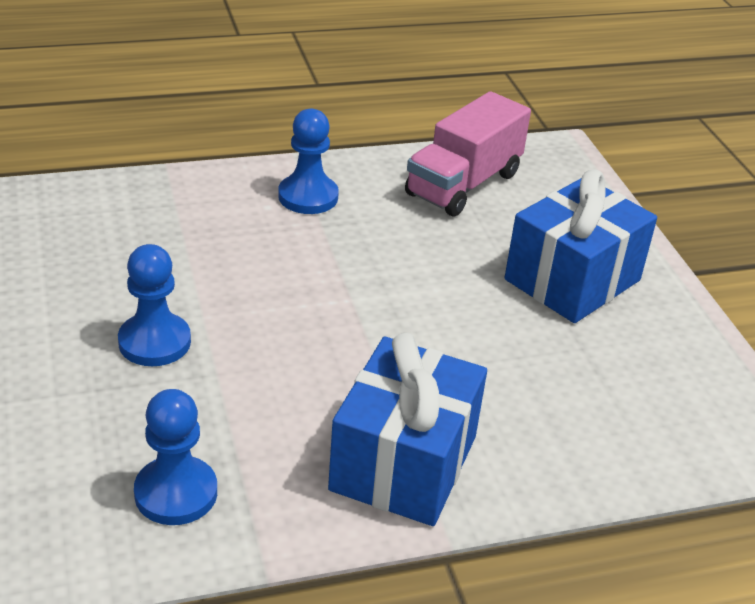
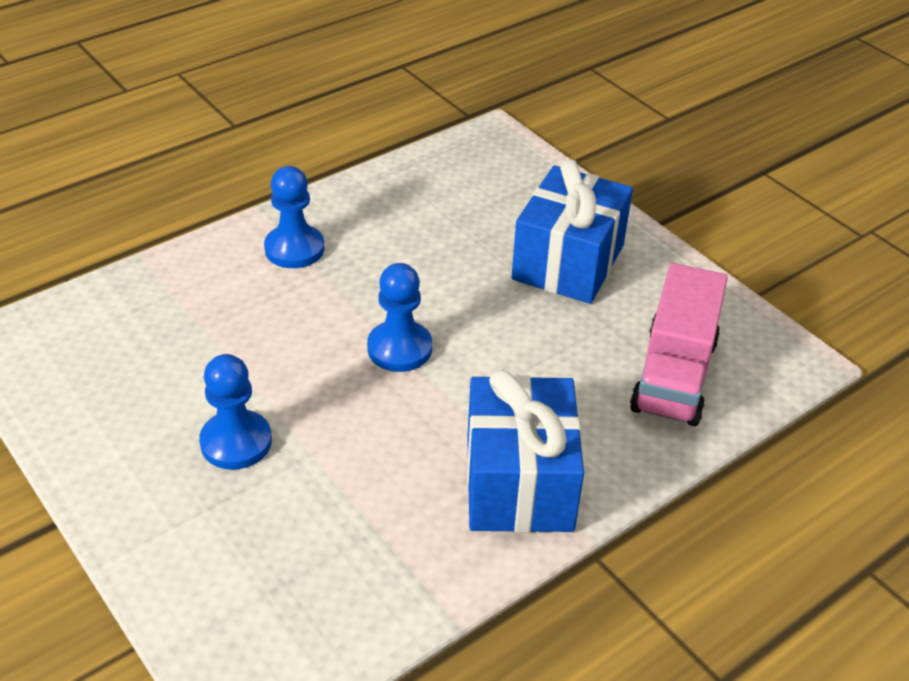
camera: 20 degrees left, 5 degrees up
blue pawn [134,389,217,525] -> blue pawn moved to [367,263,432,372]
pink truck [405,91,531,216] -> pink truck moved to [630,263,728,426]

